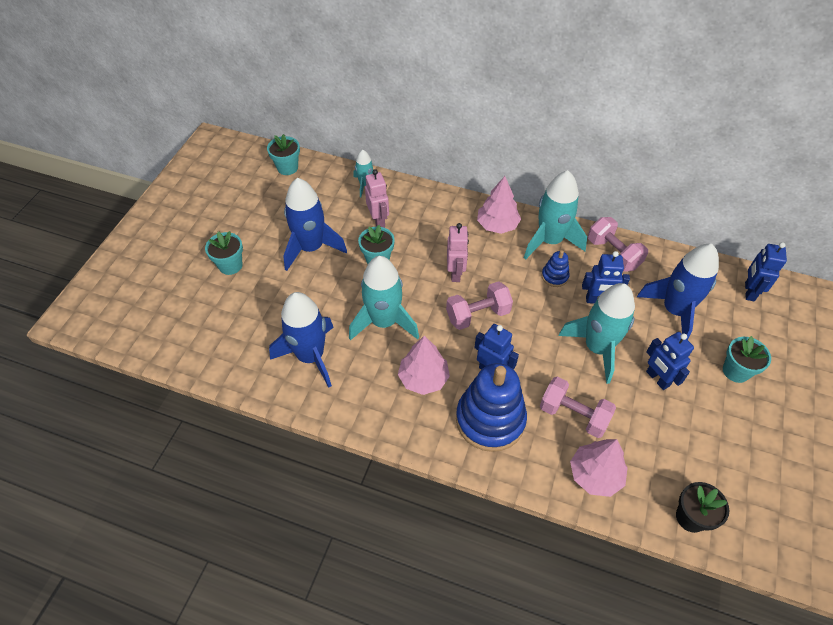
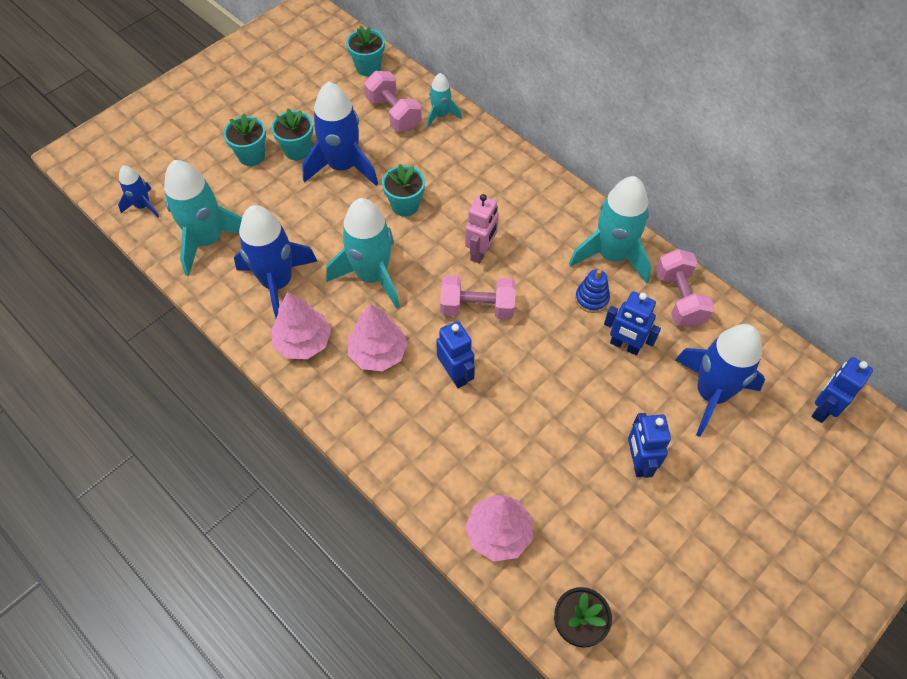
camera: 25 degrees right, 5 degrees up
pink robot [365,169,389,228] -> none
blue stacking toy [456,363,527,452] -> none
pink tree [477,176,521,234] -> pink tree moved to [272,292,331,359]
pink dumbbell [540,377,616,438] -> pink dumbbell moved to [364,71,422,131]
turquoise rocket [558,283,635,384] -> turquoise rocket moved to [164,160,242,276]
turquoise flower pot [723,336,771,383] -> turquoise flower pot moved to [271,108,313,160]
none -> blue rocket [118,166,159,218]

